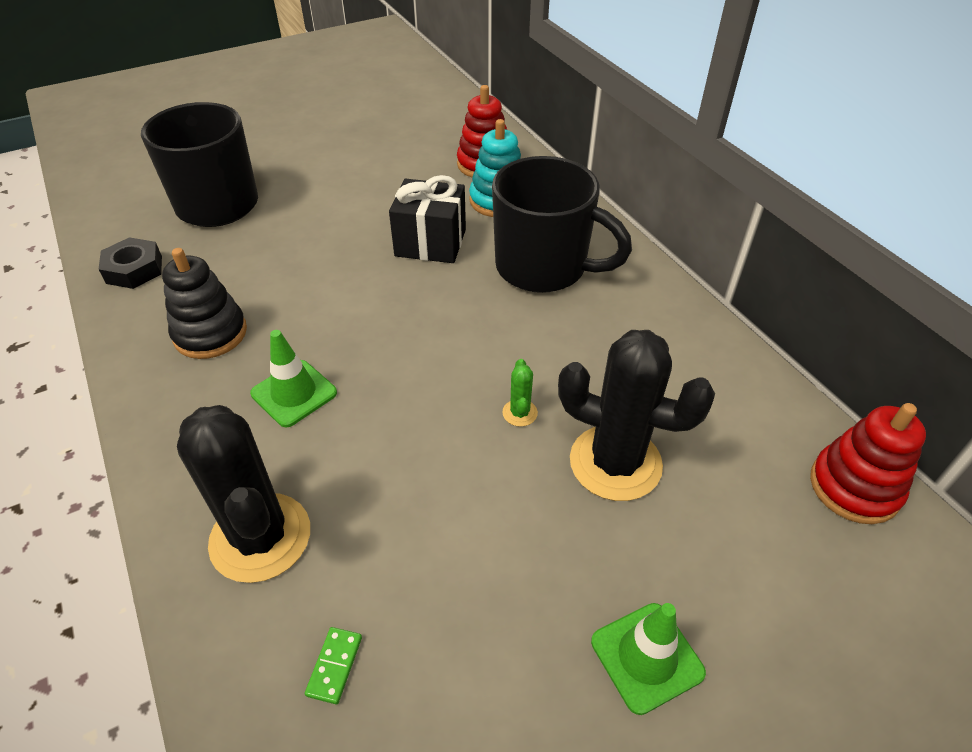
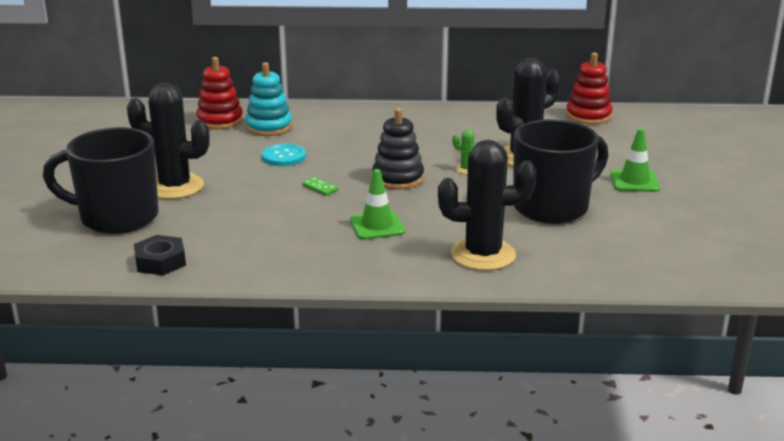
camera: 60 degrees left, 20 degrees down
black stacking toy [162,248,247,359] -> black stacking toy moved to [372,108,424,190]
green domino [305,627,362,704] -> green domino moved to [302,177,338,196]
black gift [389,175,466,263] -> turquoise button [262,144,306,166]
black mug [492,156,632,293] -> black mug moved to [513,119,608,224]
none -> black cactus [127,83,210,199]

